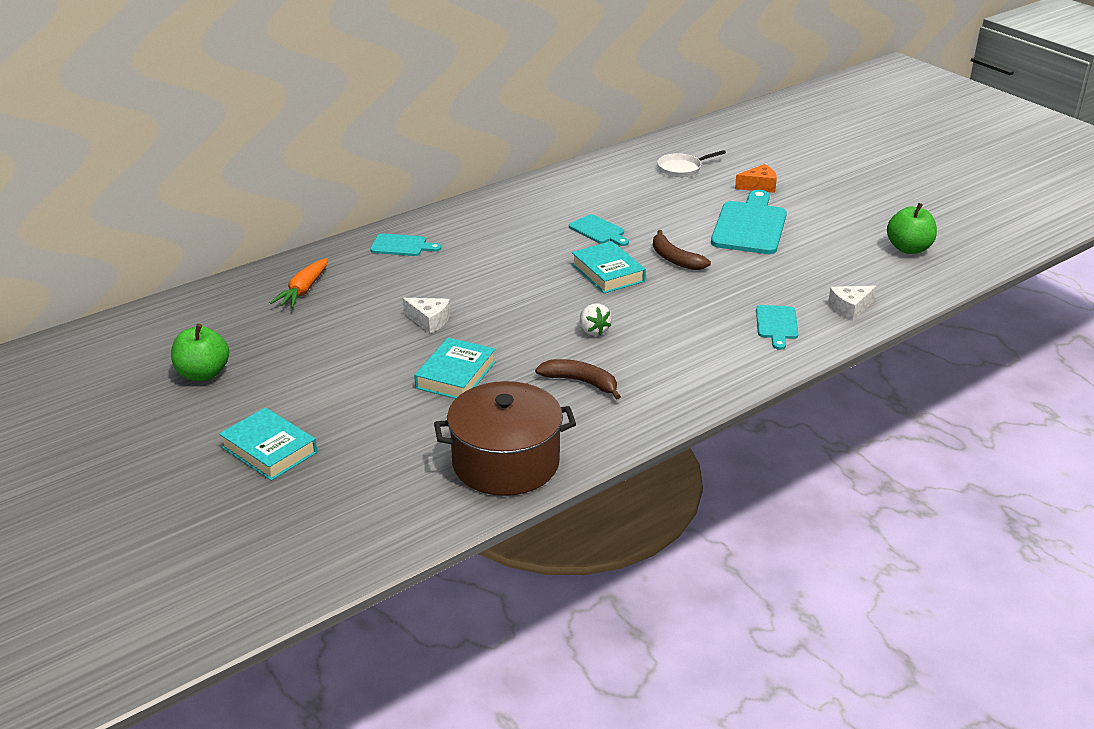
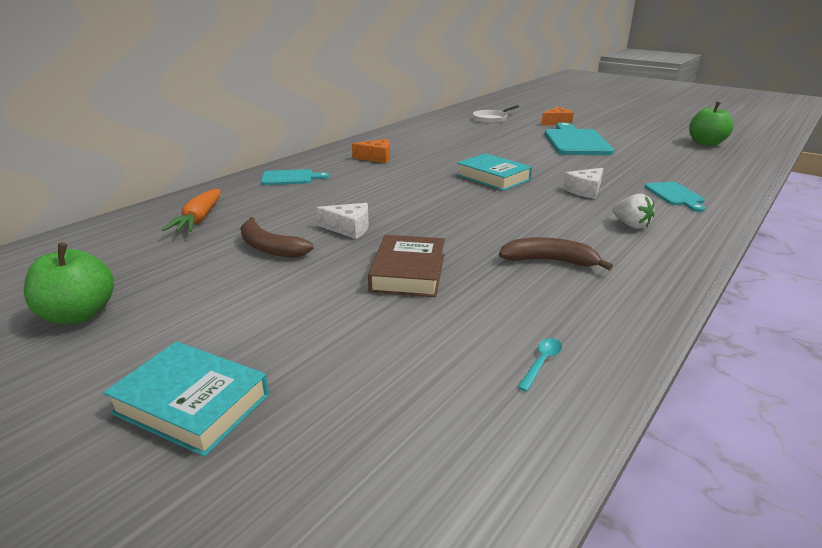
camera: 15 degrees left, 5 degrees down
turquoise book [414,337,496,399] -> brown book [368,235,445,297]
brown pot [434,381,576,496] -> turquoise spoon [518,338,562,392]
turquoise cutting board [569,214,629,246] -> none
white strawberry [580,303,612,336] -> white strawberry moved to [613,194,654,229]
brown banana [653,230,711,270] -> brown banana moved to [240,217,313,258]
white cheese [828,286,877,321] -> white cheese moved to [563,168,603,199]
none -> orange cheese [352,139,390,163]

